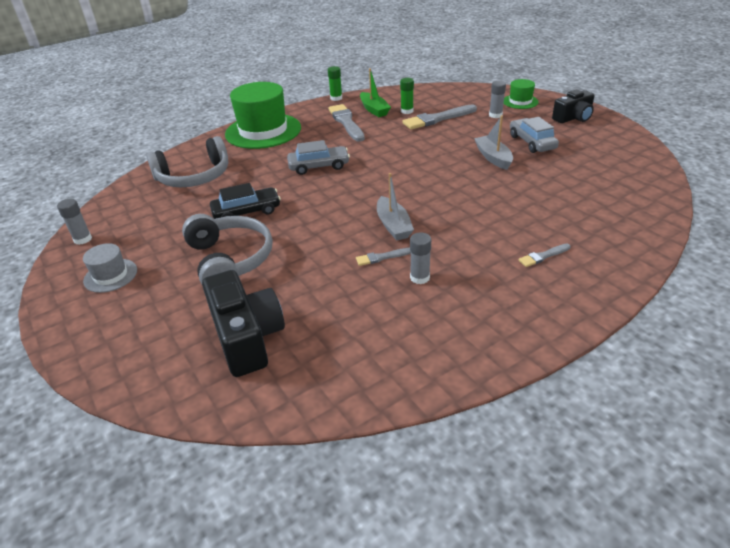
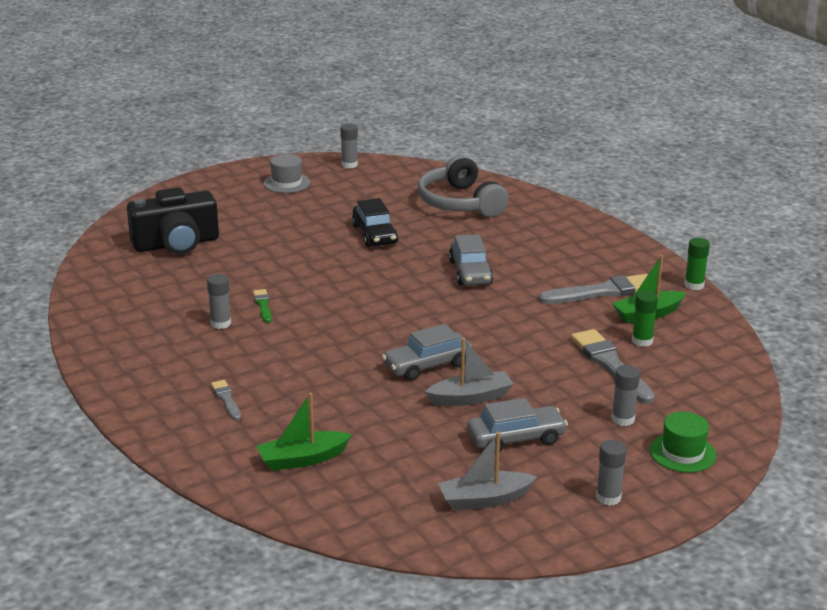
camera: 90 degrees right, 10 degrees down
grey headphones [182,214,273,284] -> none
green hat [225,82,301,149] -> none
grey brush [356,248,411,266] -> green brush [253,289,272,323]
grey boat [377,173,414,241] -> grey boat moved to [438,432,537,510]
black camera [552,90,595,123] -> grey glue stick [596,439,627,506]
none -> green boat [257,393,352,471]
none -> grey car [382,324,472,381]

